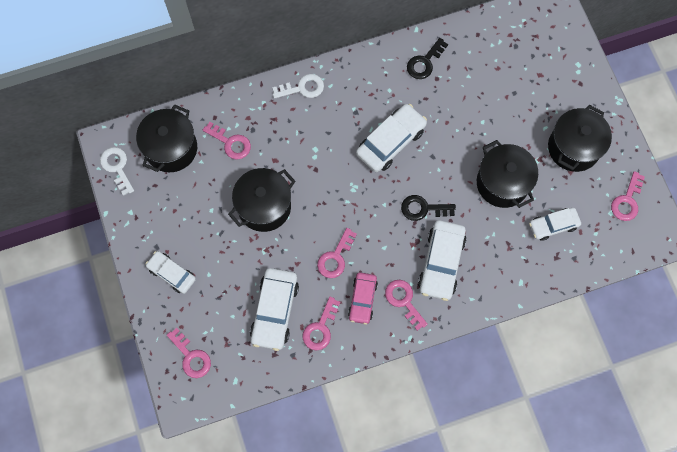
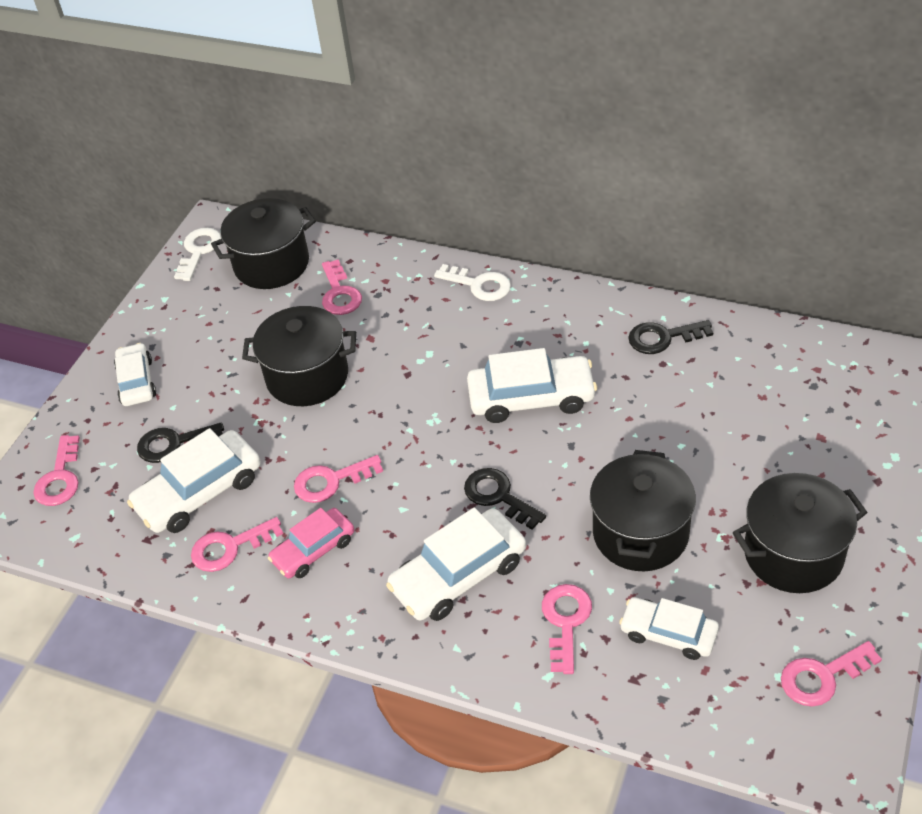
camera: 45 degrees right, 25 degrees down
pink key [385,280,428,331] -> pink key moved to [542,584,592,674]
none -> black key [137,423,224,463]

